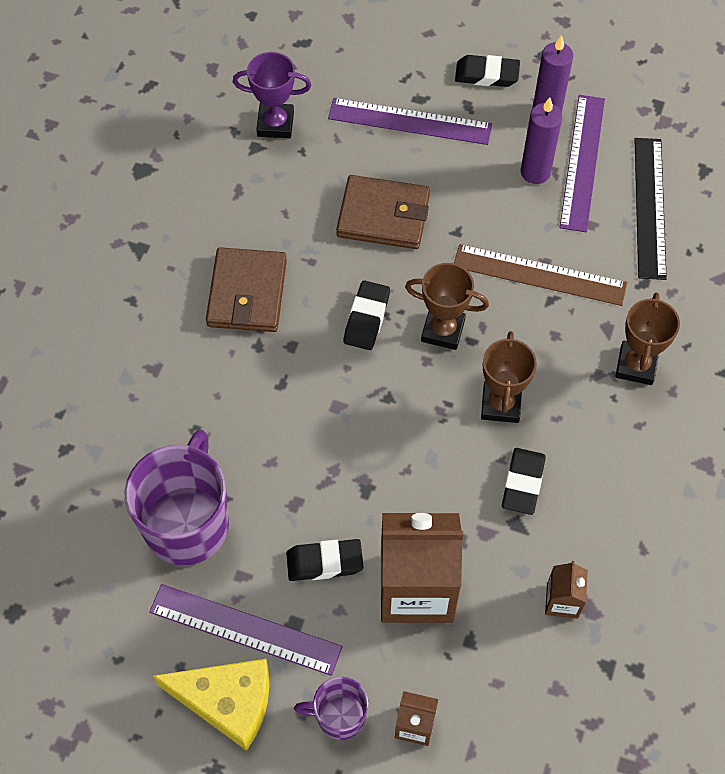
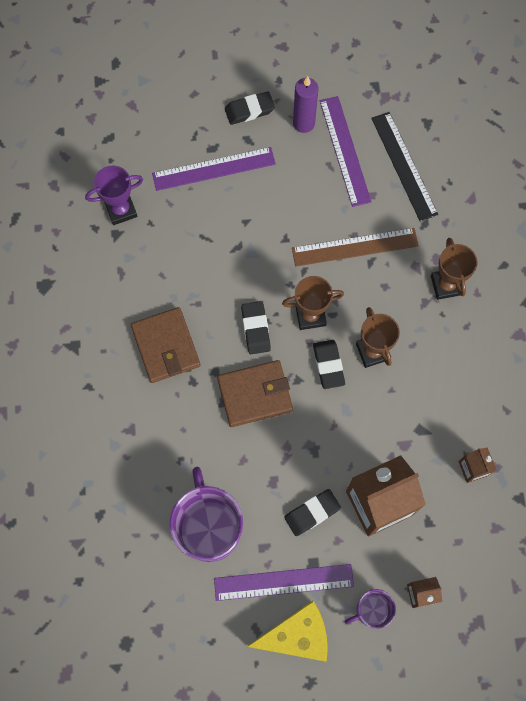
camera: 25 degrees left, 10 degrees up
brown wallet [336,175,430,249] -> brown wallet moved to [217,360,293,427]
black eraser [502,448,546,515] -> black eraser moved to [313,340,345,389]
purple candle [521,97,562,184] -> none

